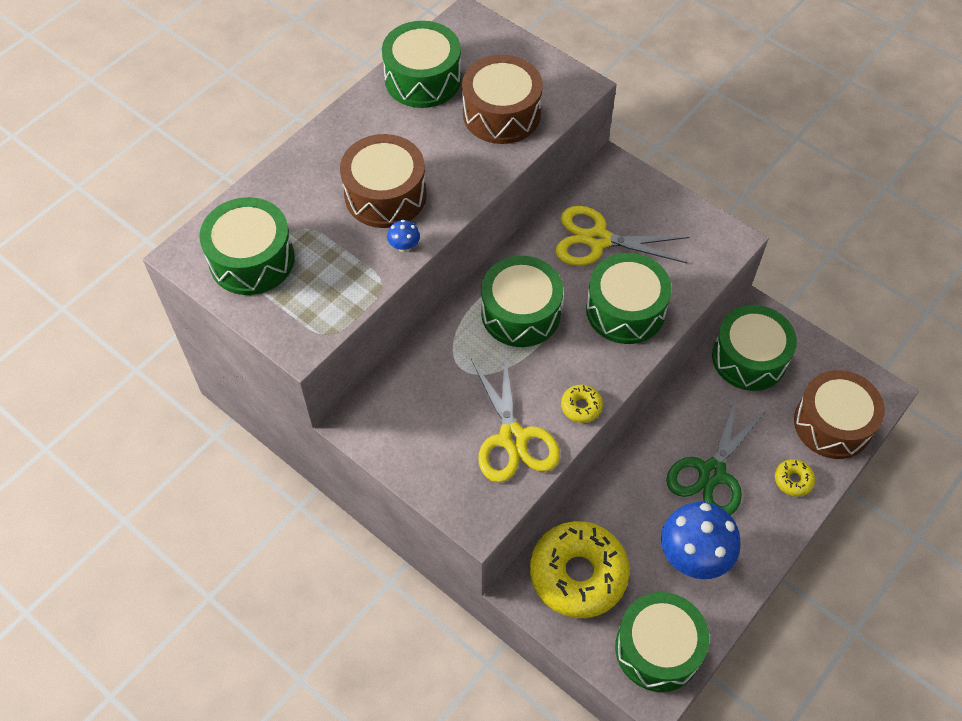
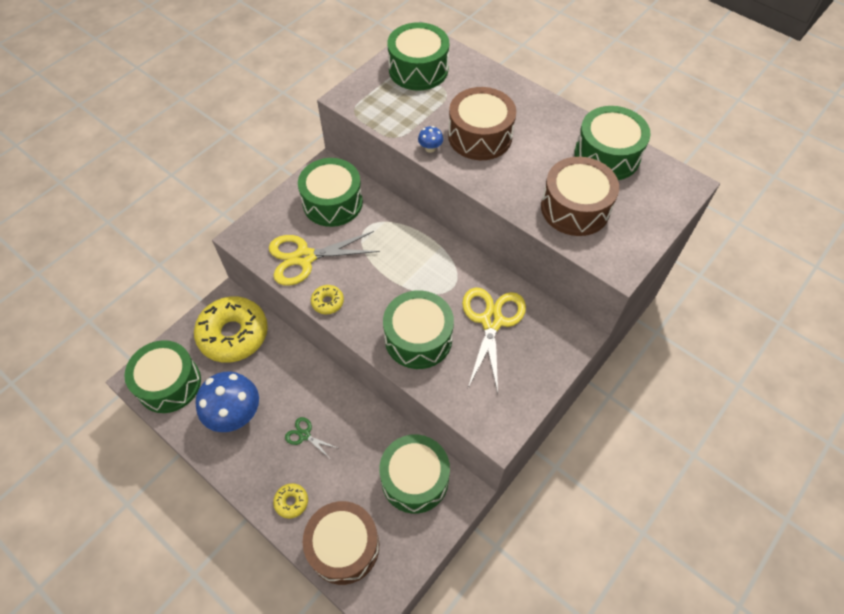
camera: 90 degrees right, 0 degrees up
green drum [481,256,563,347] -> green drum moved to [298,158,363,227]
green scissors [666,396,767,515] -> green scissors [285,417,337,458], size x0.48

